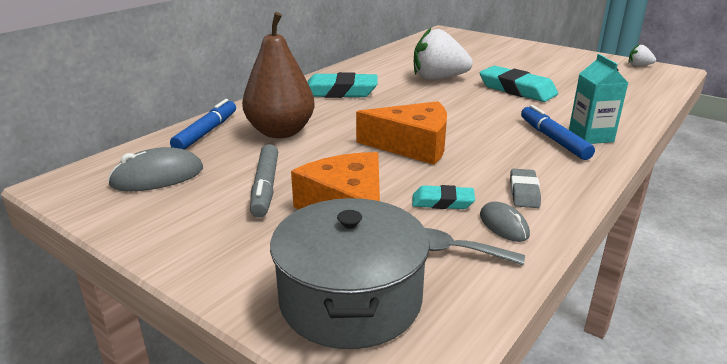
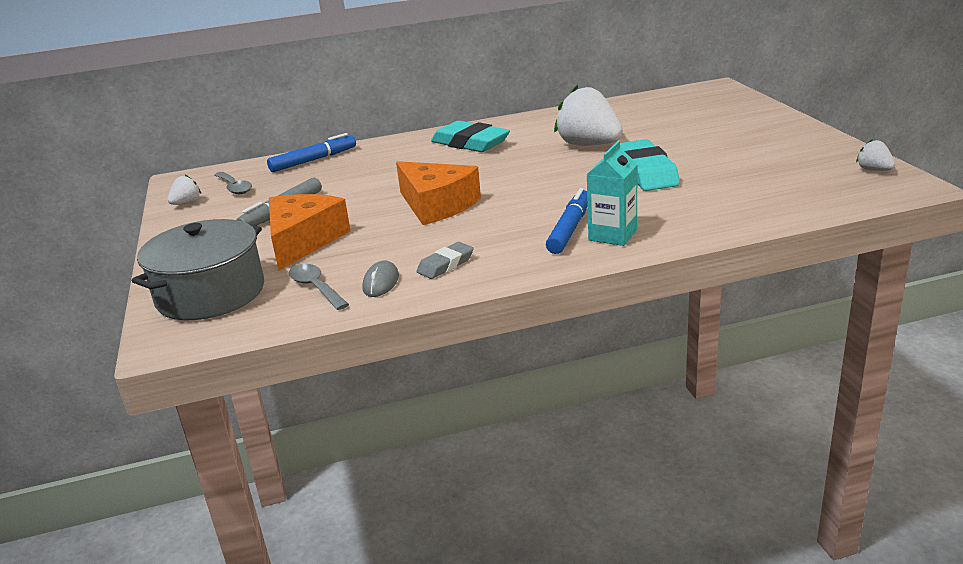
camera: 40 degrees right, 0 degrees up
grey mouse [108,147,203,192] -> grey spoon [214,172,252,194]
brown pear [242,12,315,138] -> none
turquoise eraser [412,185,475,209] -> none
none -> white strawberry [167,175,201,205]

